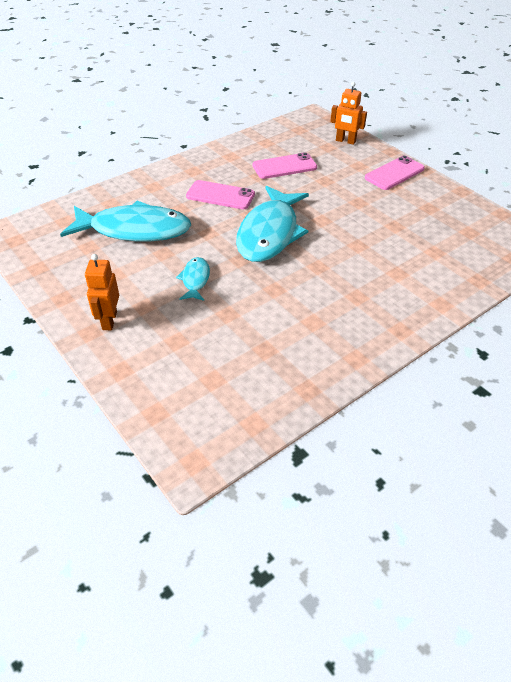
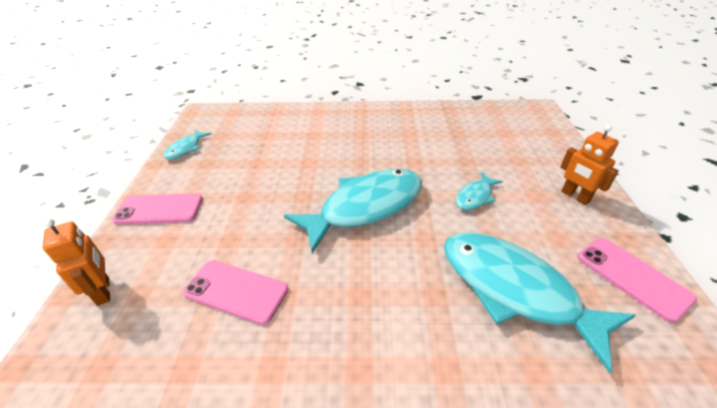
camera: 140 degrees left, 5 degrees down
orange robot [85,254,119,330] -> orange robot turned 105 degrees clockwise [560,125,619,205]
pink phone [186,180,255,209] -> pink phone moved to [577,238,697,323]
none -> turquoise fish [164,130,211,159]

